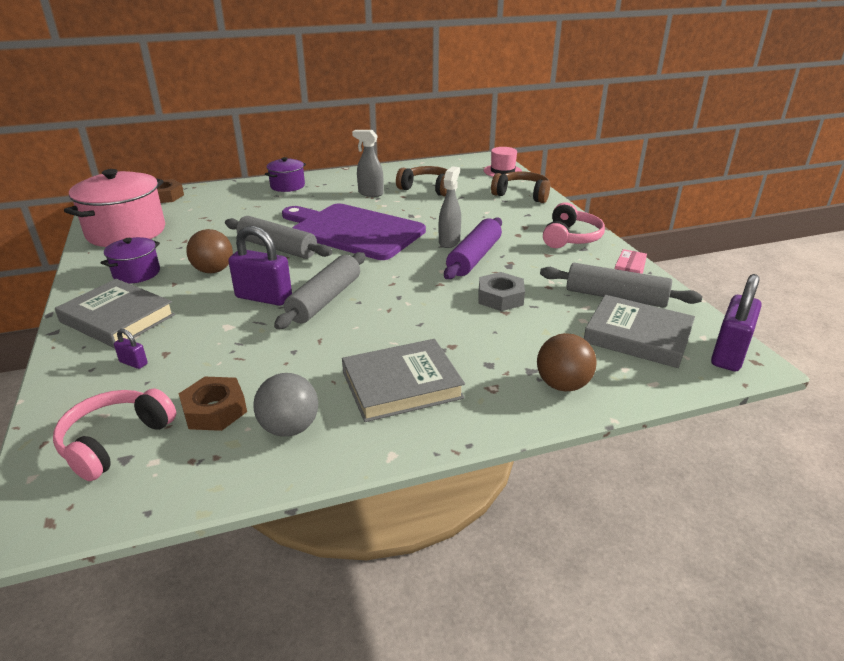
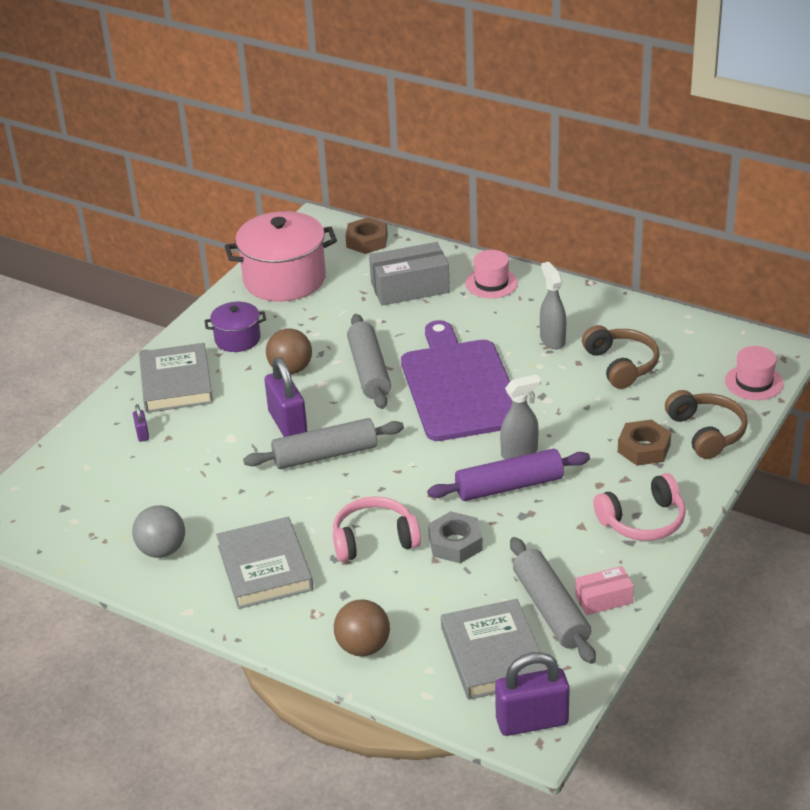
camera: 50 degrees right, 5 degrees up
pink headphones [53,389,176,481] -> pink headphones moved to [333,496,421,562]
brown nut [179,377,247,431] -> brown nut moved to [618,419,671,466]
purple pot [265,157,306,192] -> pink hat [465,250,518,298]
grey book [342,339,465,422] -> grey book turned 45 degrees clockwise [216,517,313,609]
none -> grey box [369,242,450,306]

